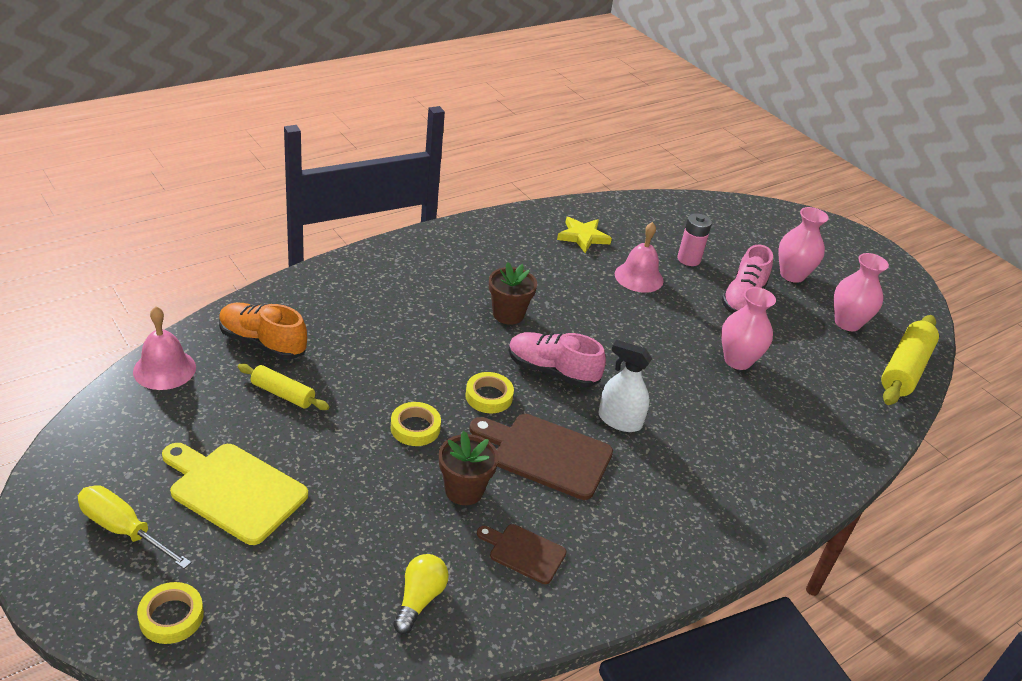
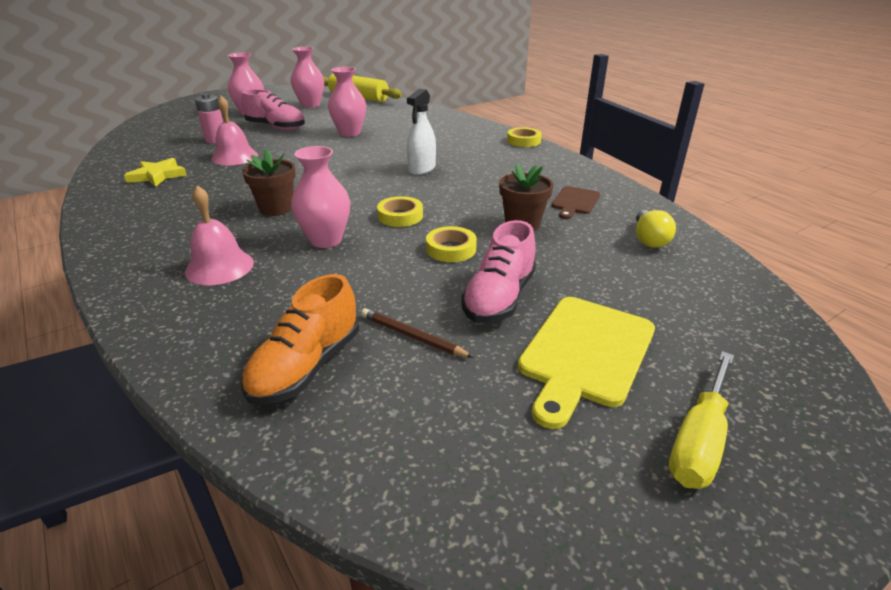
camera: 85 degrees left, 5 degrees down
pink bell [133,306,196,390] -> pink bell moved to [185,185,254,285]
yellow tape [137,582,204,644] -> yellow tape moved to [507,127,542,147]
yellow rolling pin [238,364,329,410] -> brown pencil [361,308,474,358]
yellow light bulb [393,554,449,634] -> yellow light bulb turned 105 degrees counterclockwise [636,210,676,248]
brown cutting board [469,414,613,500] -> none
pink shoe [509,332,606,388] -> pink shoe moved to [461,220,536,323]
none -> pink vase [291,146,350,248]

